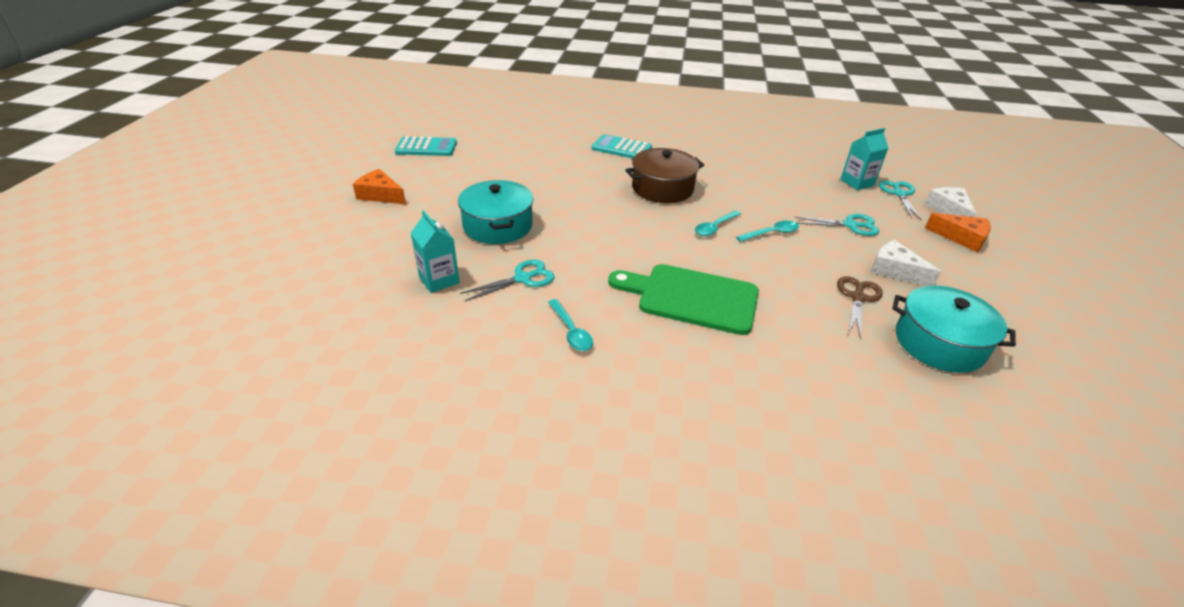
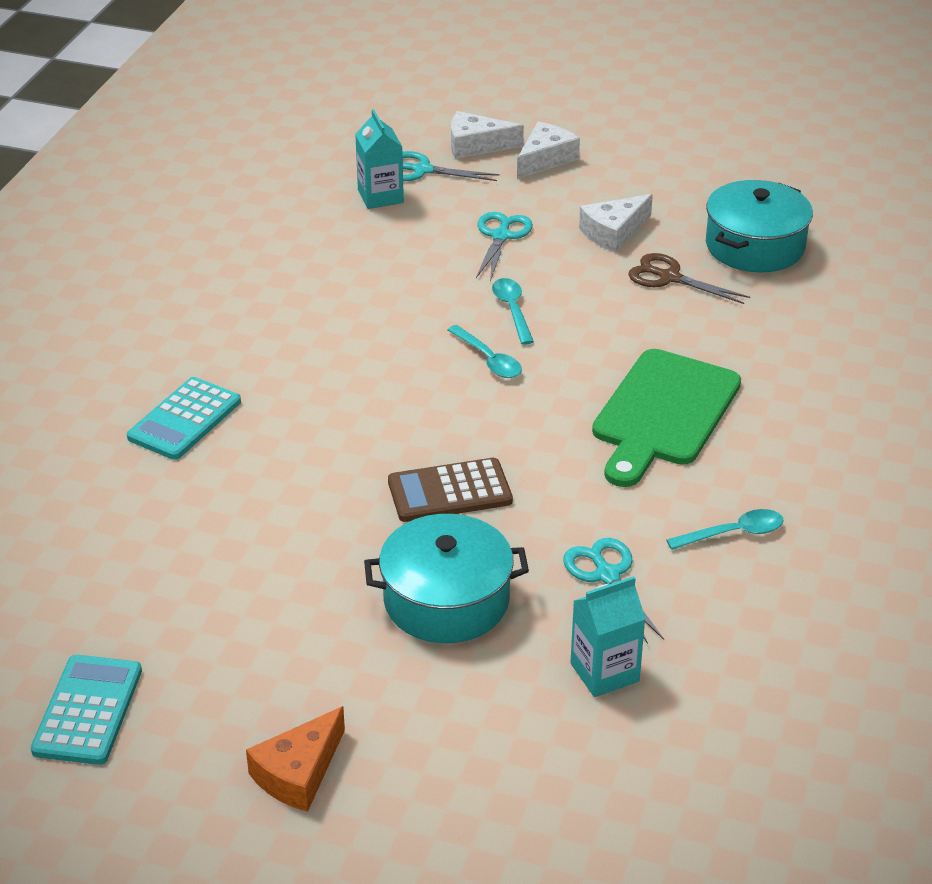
camera: 80 degrees left, 0 degrees up
brown pot [625,148,704,203] -> none
orange cheese [925,213,991,252] -> white cheese [517,121,580,179]
none -> brown calculator [388,458,513,522]

